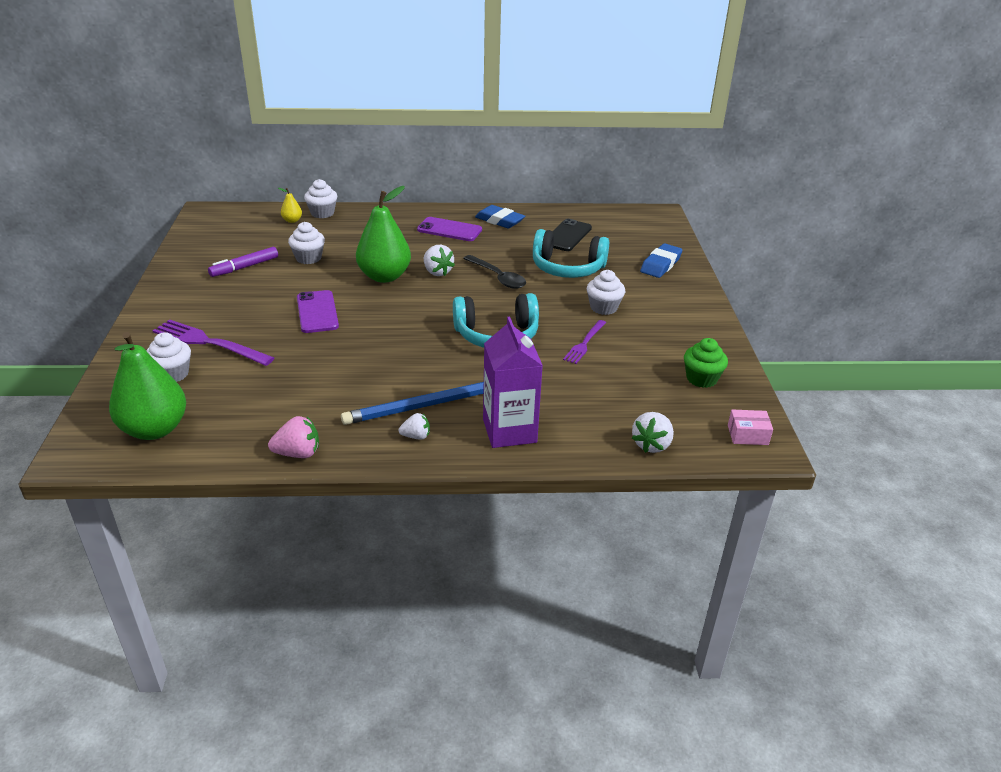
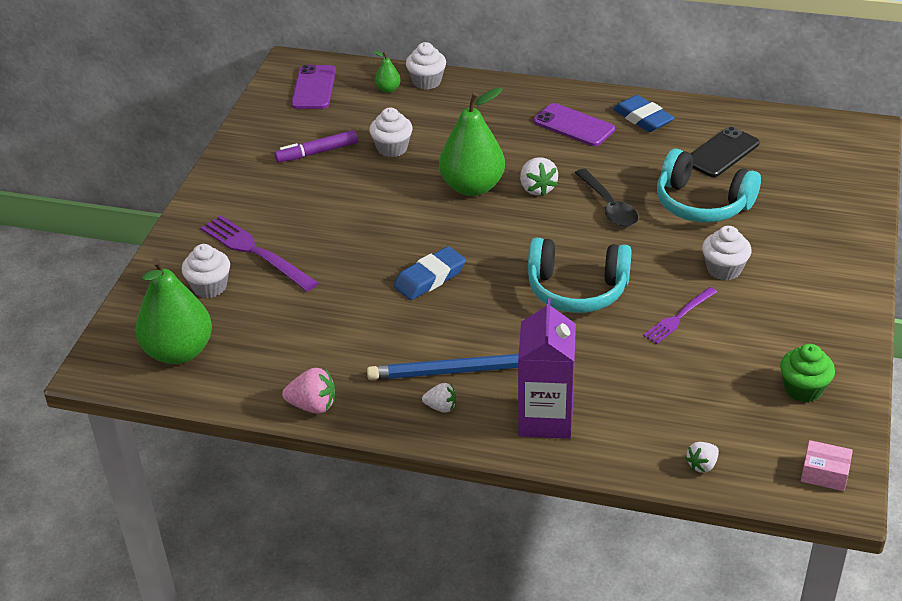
camera: 20 degrees right, 5 degrees up
yellow pear [278,188,302,223] -> green pear [374,51,401,93]
purple phone [297,290,339,333] -> purple phone moved to [291,65,336,109]
white strawberry [632,412,674,453] -> white strawberry [685,442,719,473], size x0.65
blue eraser [640,243,682,278] -> blue eraser moved to [394,246,466,300]

